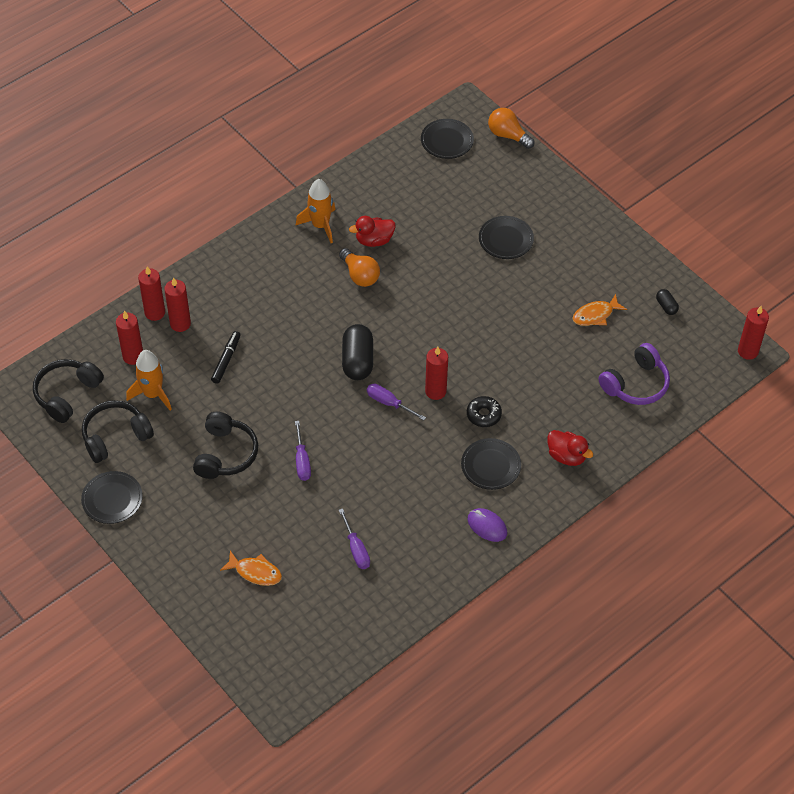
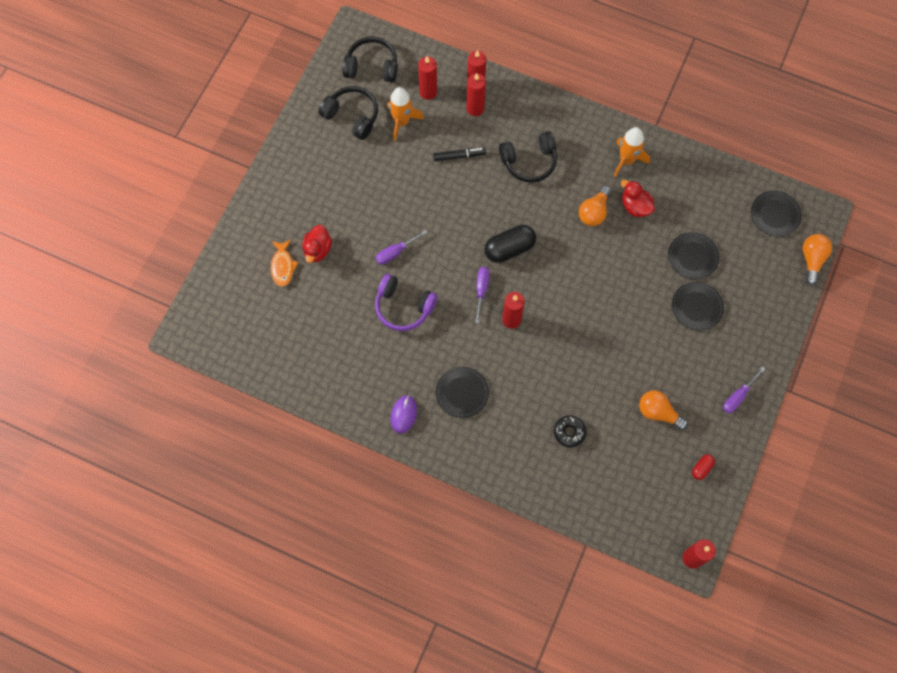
camera: 65 degrees right, 15 degrees up
black plate [81,471,143,524] -> black plate moved to [668,232,719,280]
black headphones [193,412,258,479] -> black headphones moved to [499,131,557,183]
purple screwdriver [339,508,370,569] -> purple screwdriver moved to [723,366,765,413]
black donut [467,396,502,427] -> black donut moved to [554,415,586,447]
red duck [547,430,593,466] -> red duck moved to [302,225,332,263]
orange fish [572,294,627,326] -> orange light bulb [639,390,688,430]
purple headphones [599,343,670,405] -> purple headphones moved to [375,274,437,331]
black capsule [656,289,679,315] -> red capsule [692,454,715,480]

